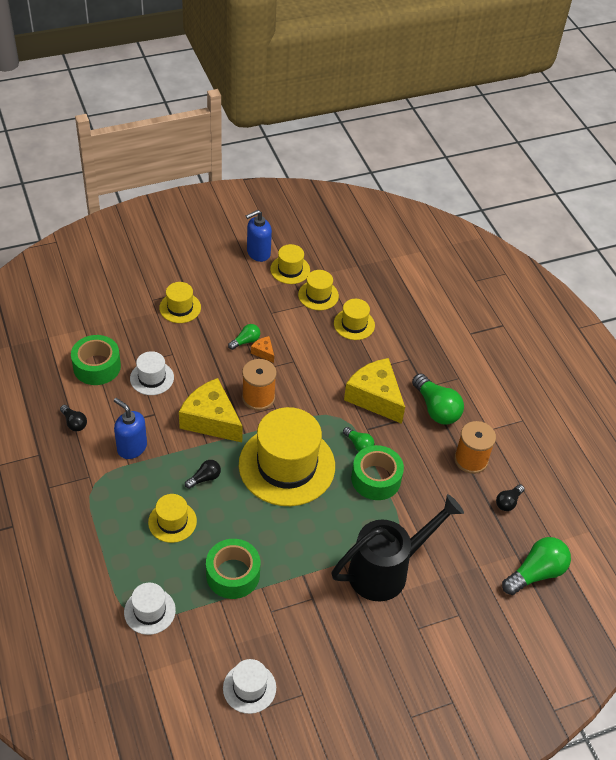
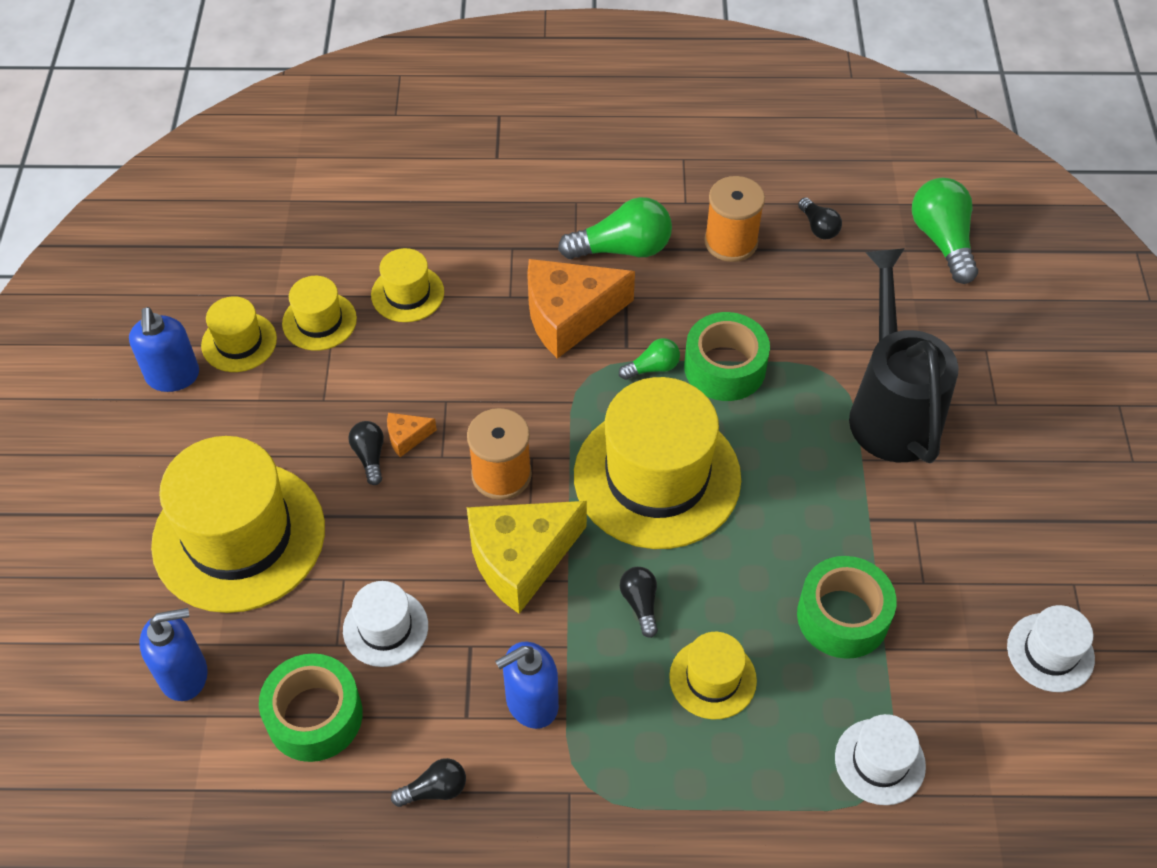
camera: 65 degrees left, 5 degrees up
yellow hat [159,282,201,323] -> yellow hat [151,436,325,613], size x2.10
green light bulb [228,324,260,350] -> black light bulb [348,421,384,485]
yellow cheese [344,358,405,424] -> orange cheese [527,259,635,359]
none -> blue soap dispenser [139,608,208,701]

